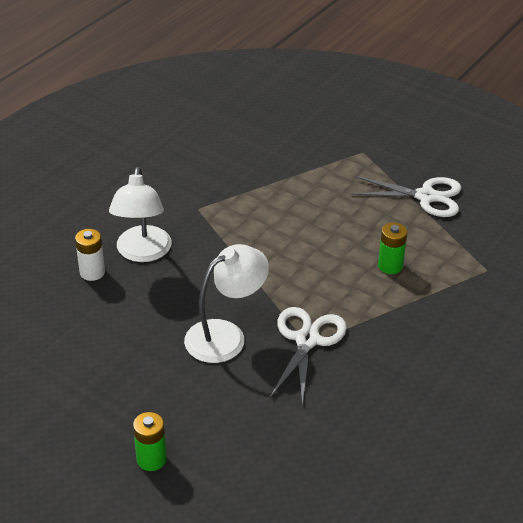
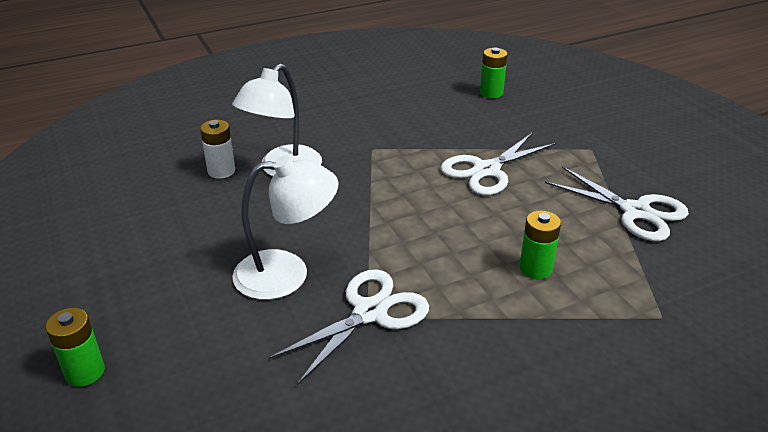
camera: 30 degrees right, 5 degrees down
none -> white scissors [440,133,556,195]
none -> green battery [480,47,508,98]

